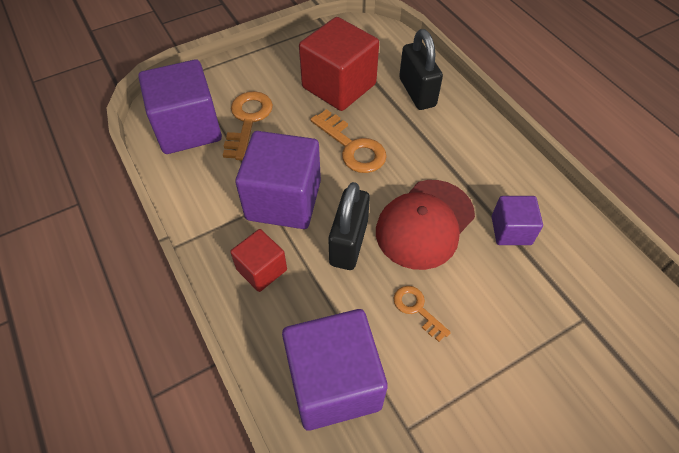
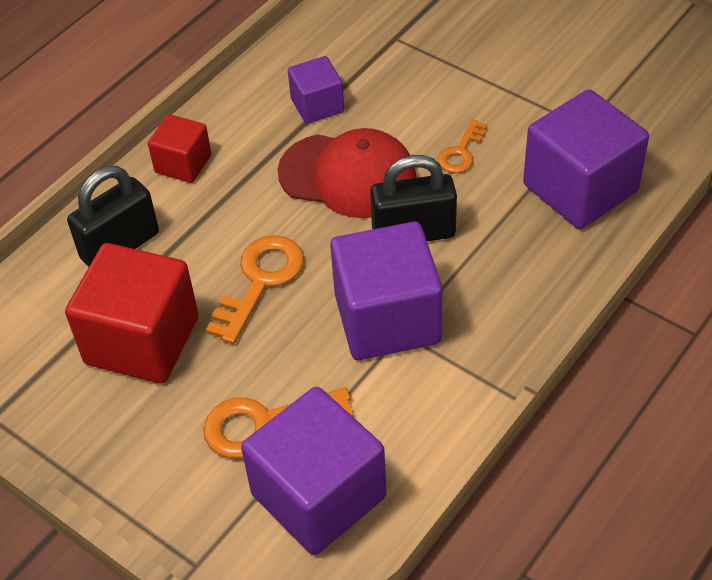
camera: 110 degrees left, 5 degrees down
red cube [230,229,287,292] -> red cube moved to [148,114,211,183]

